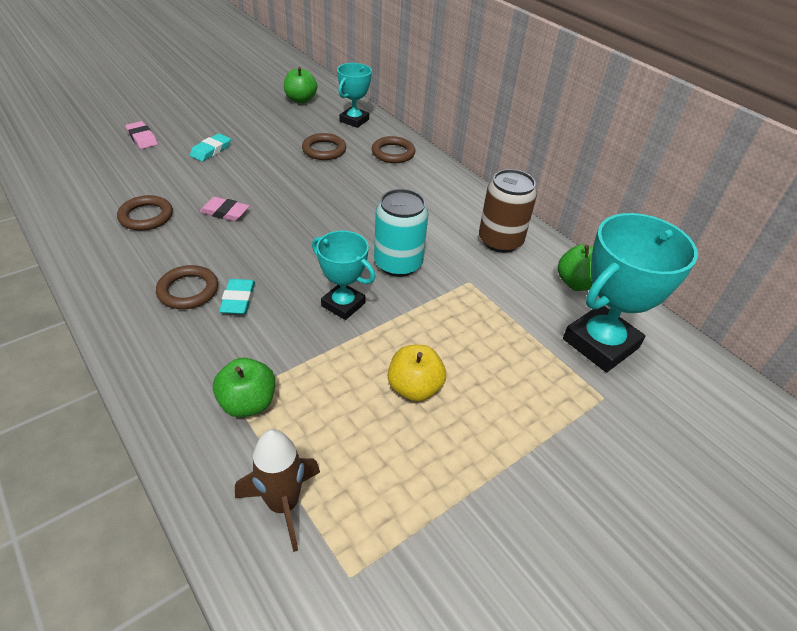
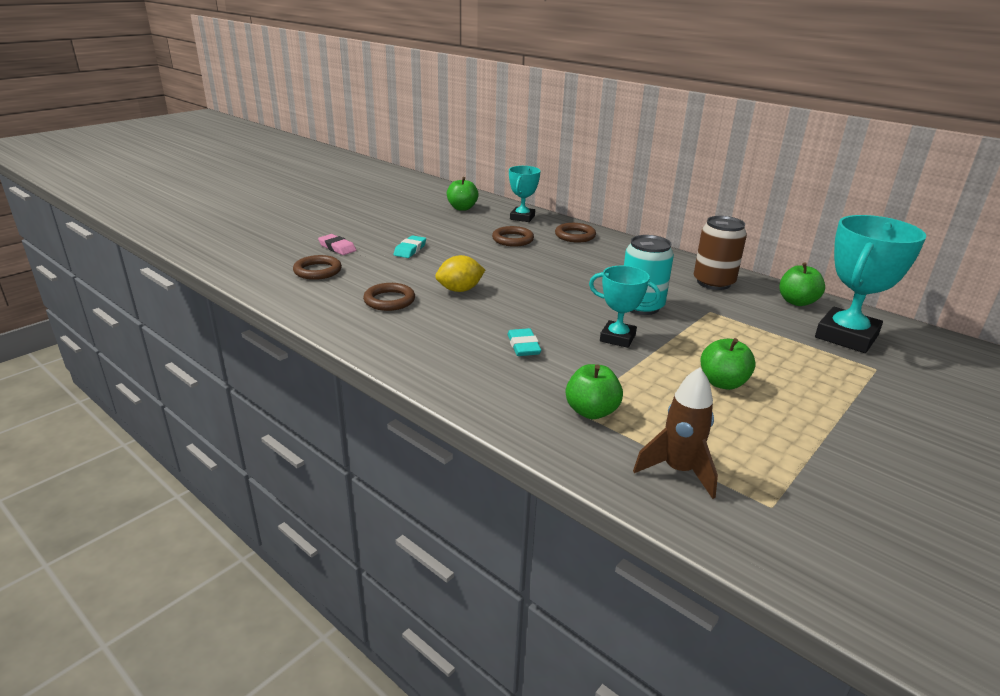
camera: 10 degrees left, 15 degrees down
brown ring [156,265,218,309] -> brown ring moved to [293,255,342,280]
pink eraser [199,197,249,221] -> yellow lemon [435,255,485,292]
yellow apple [388,345,446,402] -> green apple [700,338,756,390]

